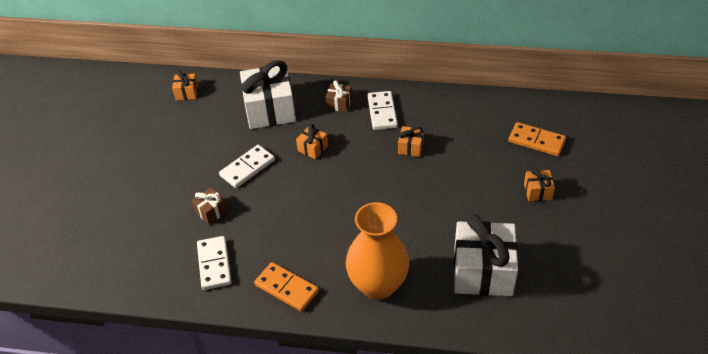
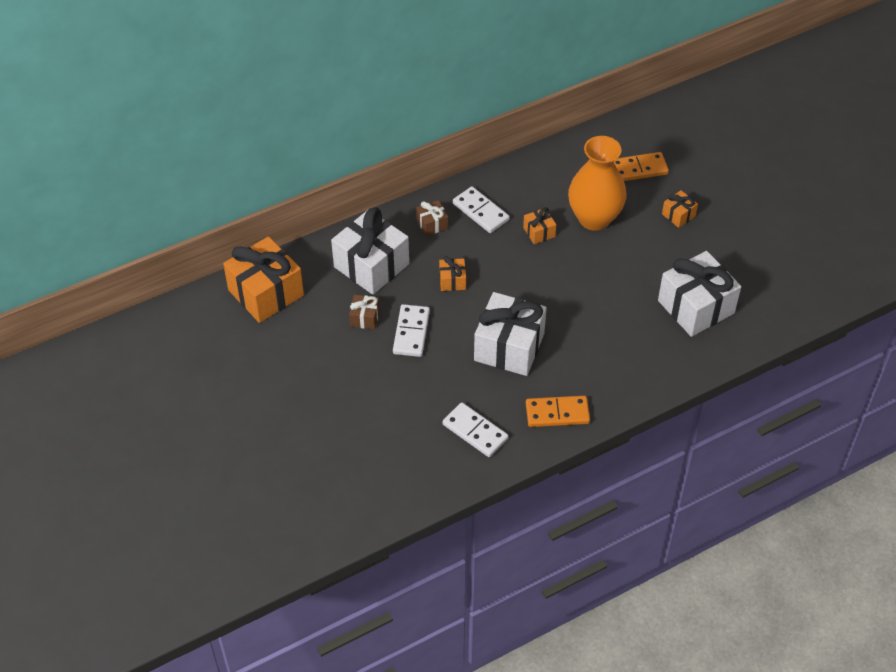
camera: 40 degrees left, 5 degrees up
orange gift [172,71,198,100] -> orange gift [223,236,304,323], size x2.19
brown gift [192,187,228,225] -> brown gift moved to [349,295,380,330]
orange vase [346,202,409,300] -> orange vase moved to [568,136,627,231]
none -> white gift [474,292,547,376]

